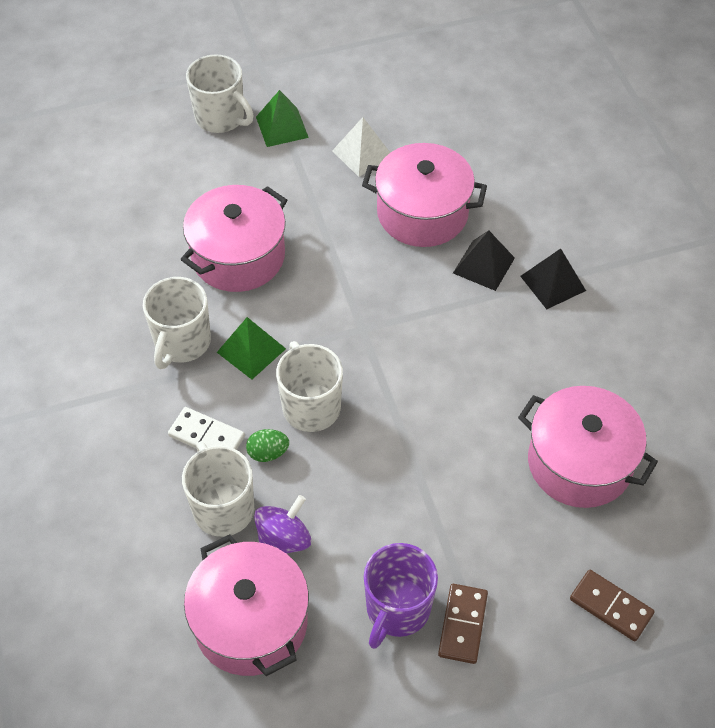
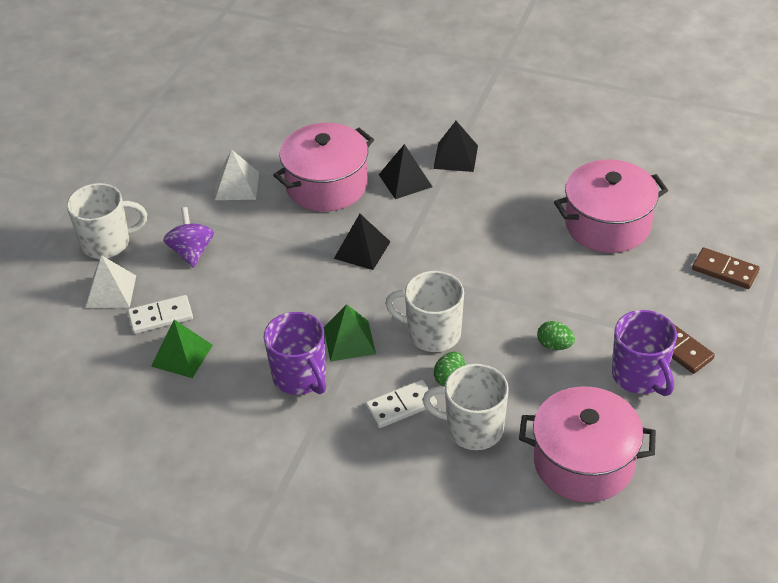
camera: 50 degrees left, 10 degrees down
white mug [143,277,211,369] -> purple mug [264,312,326,395]
pink pot [180,185,287,292] -> none
purple spinning top [254,495,311,554] -> purple spinning top moved to [163,207,214,268]
green pyramid [256,90,309,147] -> green pyramid moved to [151,320,213,378]
brown domino [570,570,655,641] -> brown domino turned 45 degrees clockwise [692,247,760,289]
none -> white pyramid [86,255,136,308]
none -> white domino [127,295,193,334]
none -> black pyramid [334,214,390,270]
none -> green egg [537,321,575,350]

